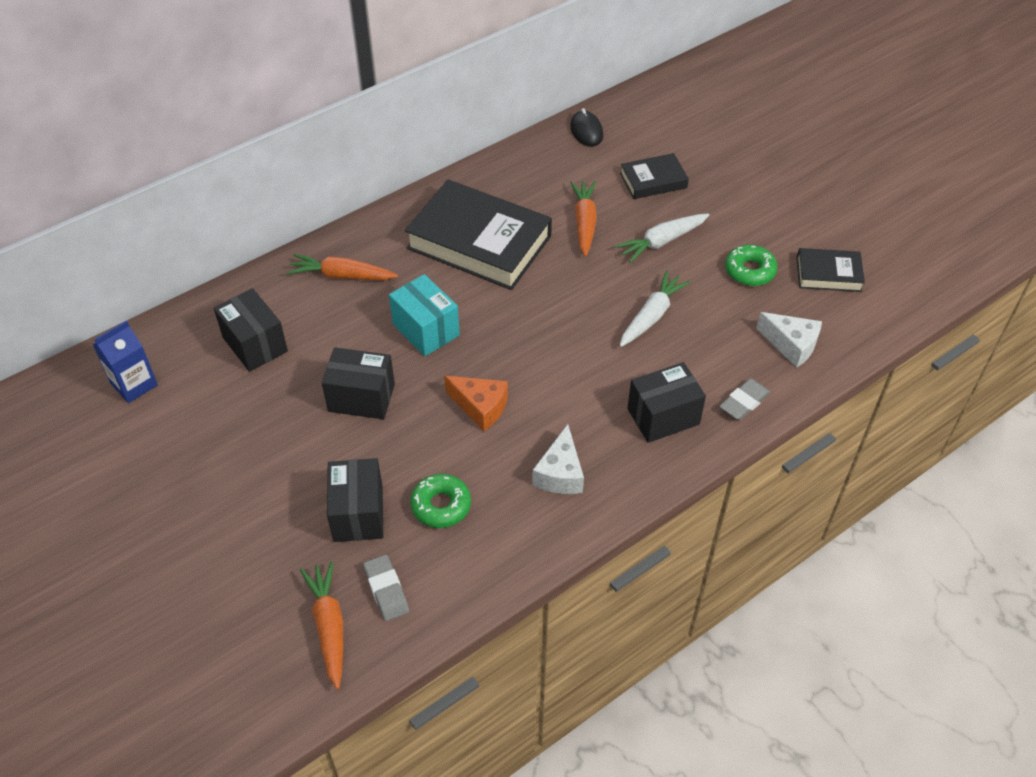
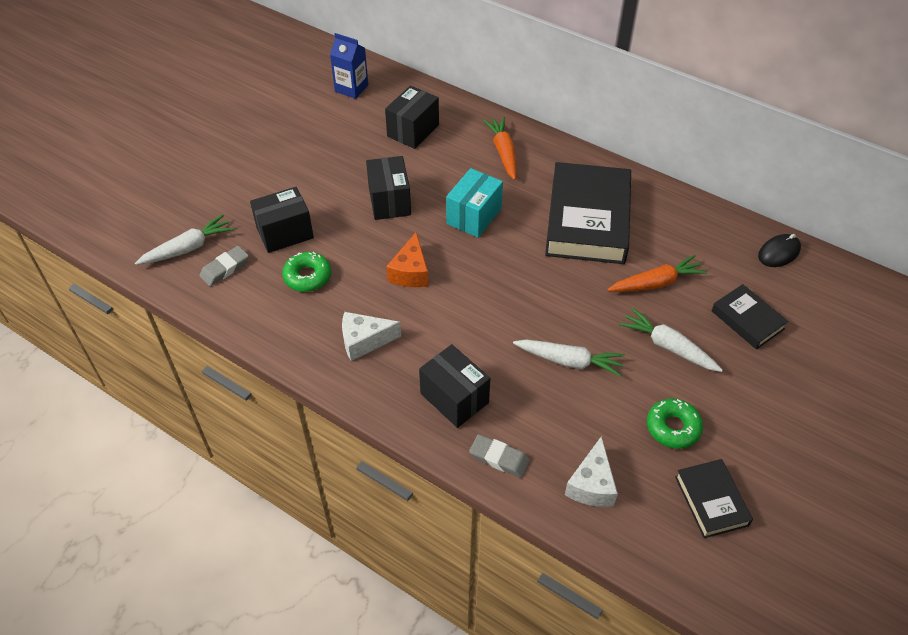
camera: 70 degrees right, 0 degrees up
orange carrot [300,561,343,689] -> white carrot [135,214,234,265]

